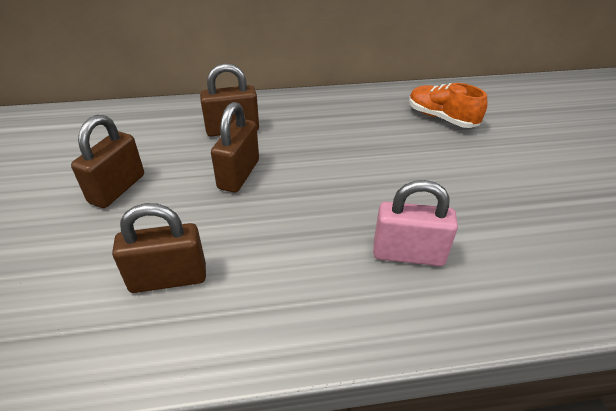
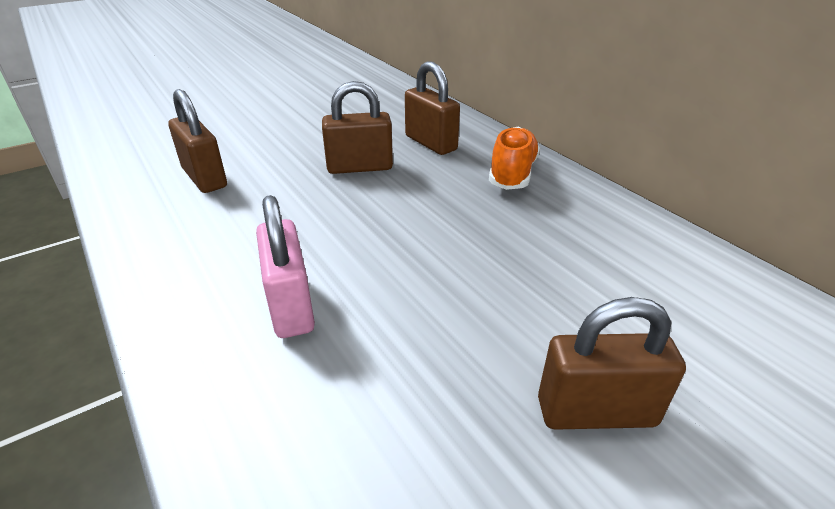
camera: 65 degrees right, 5 degrees down
brown padlock [71,115,144,208] -> brown padlock moved to [538,297,686,430]
orange shoe [409,83,488,128] -> orange shoe moved to [489,127,540,190]

